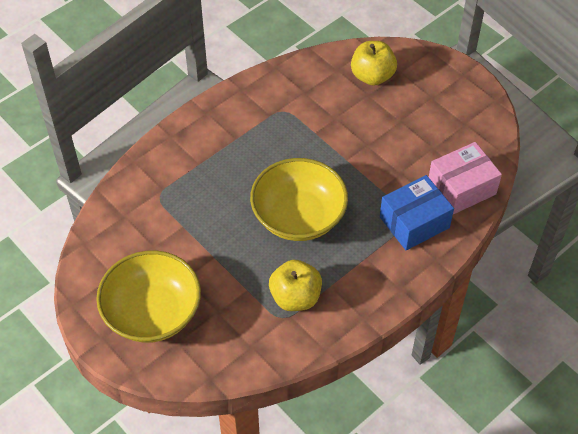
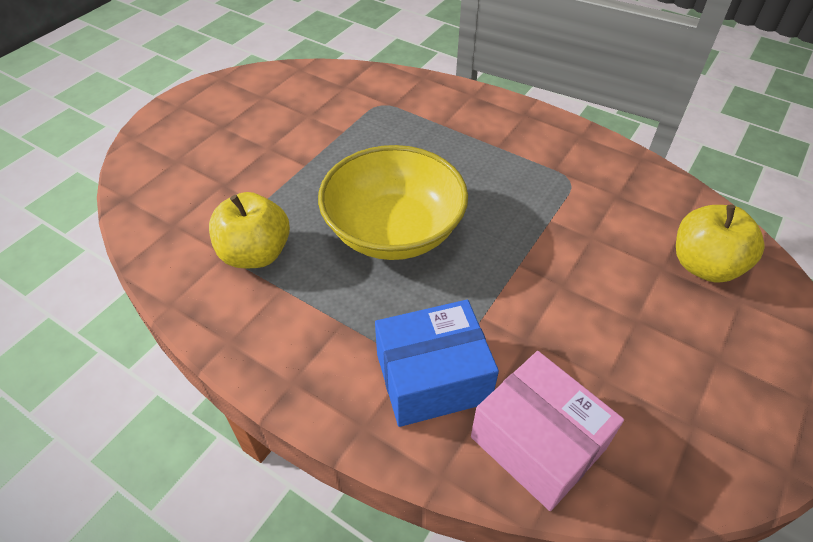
camera: 75 degrees right, 5 degrees down
yellow bowl [96,250,201,343] -> none
blue box [380,175,454,250] -> blue box turned 60 degrees counterclockwise [375,300,499,427]

